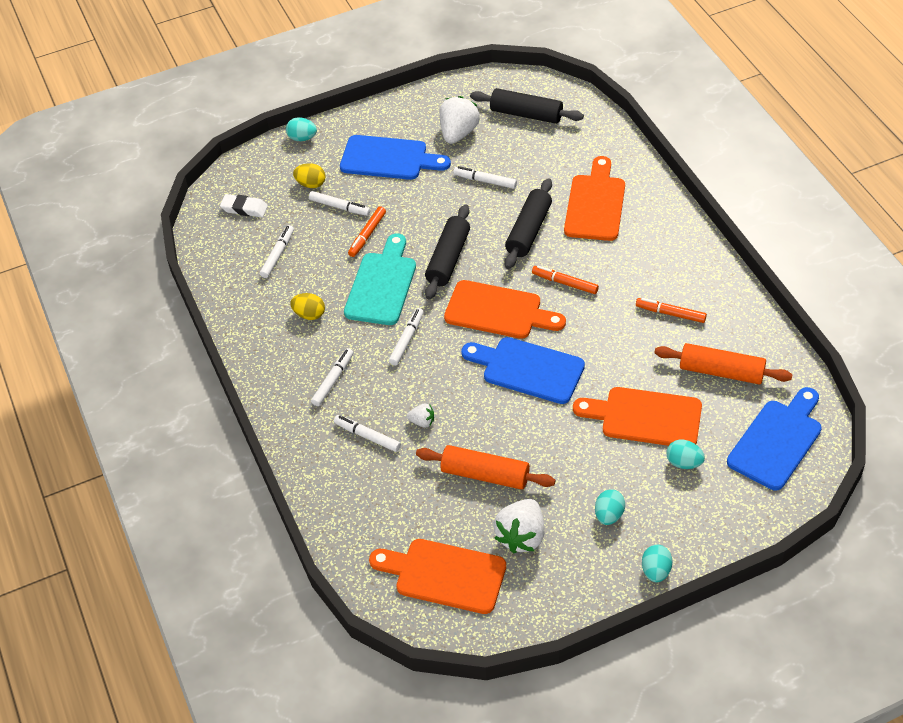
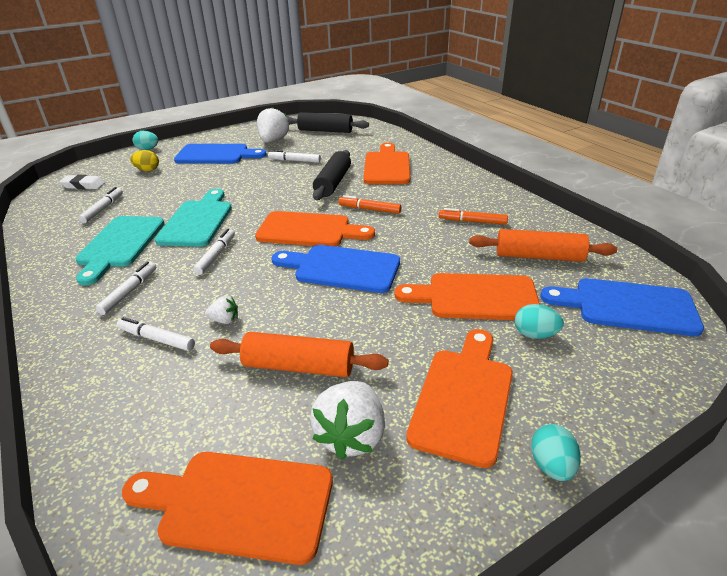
camera: 10 degrees left, 15 degrees down
yellow egg [290,293,325,320] -> turquoise cutting board [76,216,165,285]
white marker [309,191,370,216] -> none
orange marker [348,206,386,257] -> none
black rolling pin [425,205,470,299] -> none
turquoise egg [595,489,625,525] -> orange cutting board [406,329,513,468]
blue cutting board [727,387,822,490] -> blue cutting board turned 105 degrees counterclockwise [540,278,704,336]

